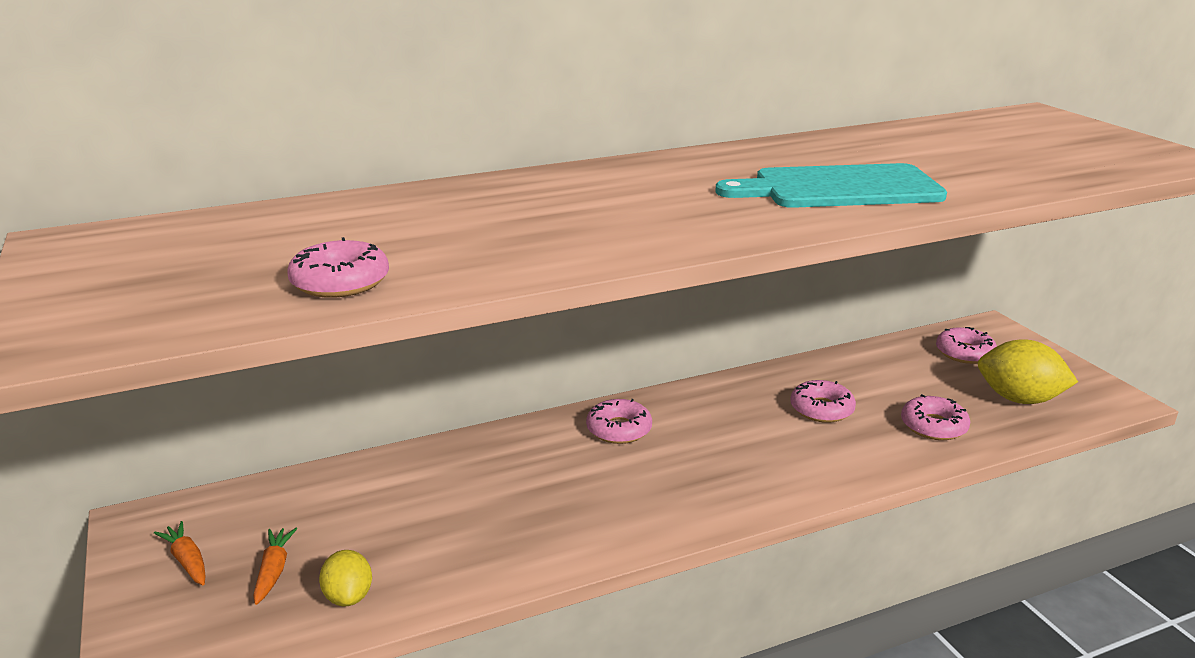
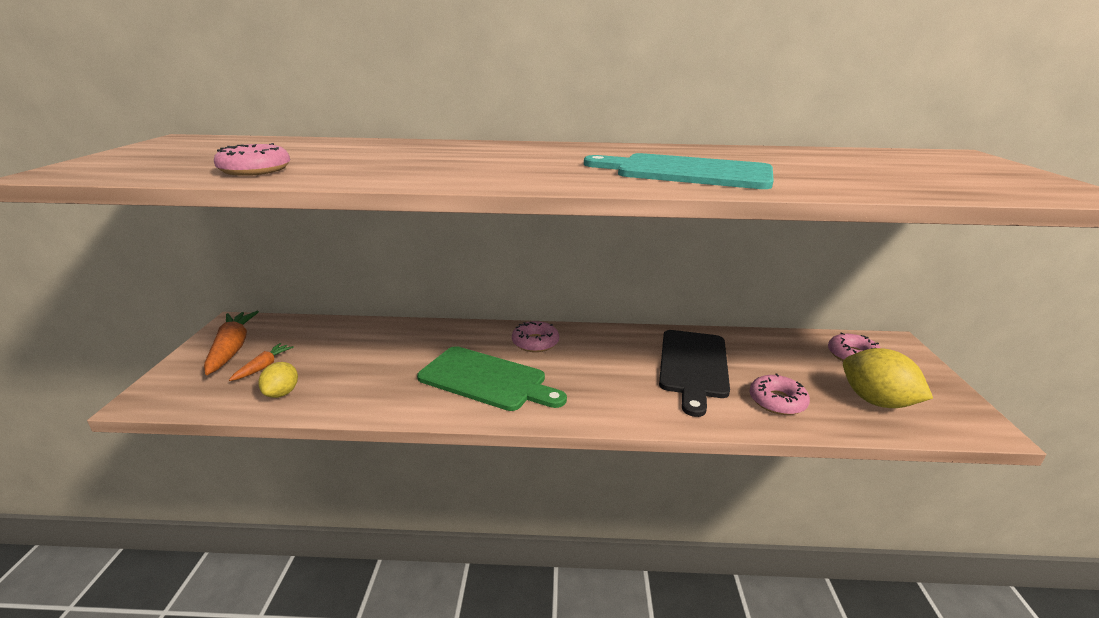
camera: 25 degrees right, 0 degrees up
orange carrot [154,521,206,585] -> orange carrot [204,311,259,375], size x1.81
pink donut [790,380,856,423] -> black cutting board [659,330,730,417]
none -> green cutting board [417,346,567,411]

